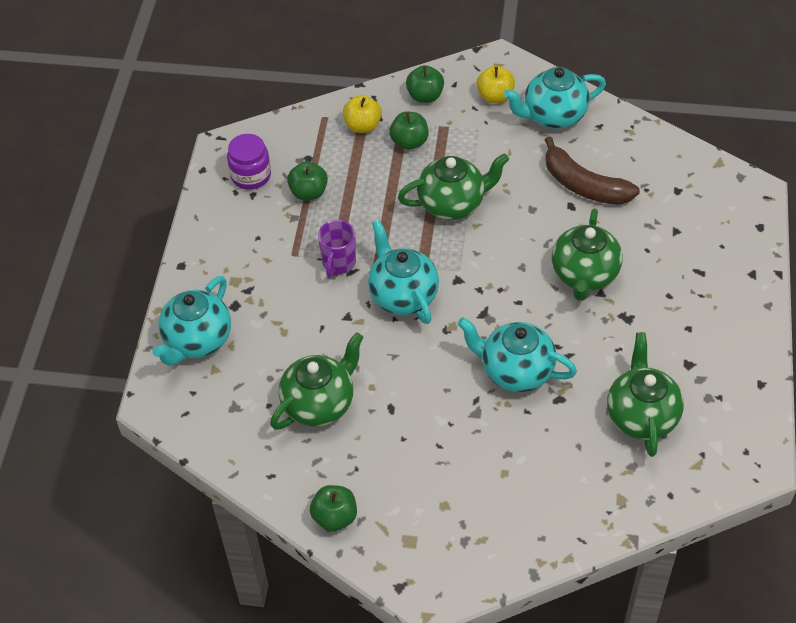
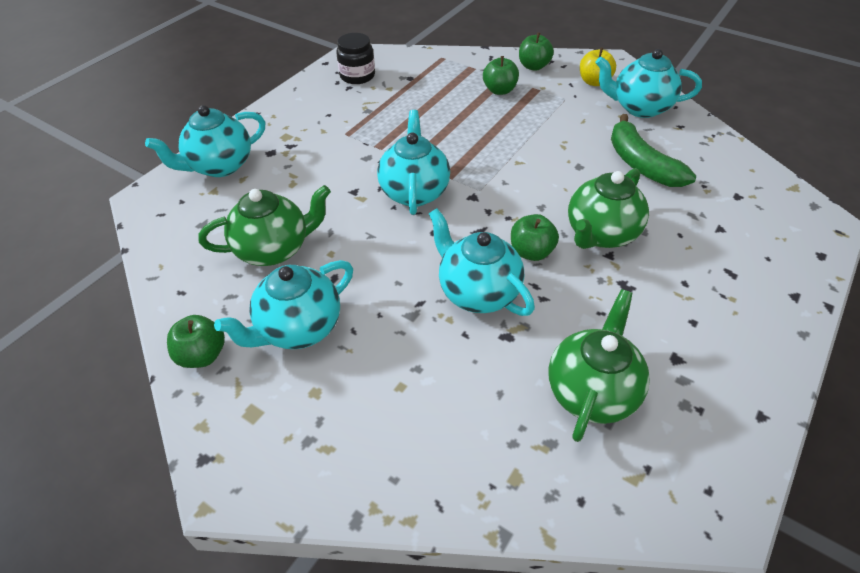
camera: 25 degrees right, 5 degrees down
purple jar [227,134,271,190] -> black jar [336,33,375,84]
green apple [287,161,328,200] -> green apple moved to [511,214,559,261]
purple mug [318,220,356,277] -> none
yellow apple [343,95,382,133] -> none
green teapot [398,153,509,220] -> none
brown banana [545,136,640,205] -> green banana [611,114,696,187]
none -> turquoise teapot [214,260,353,349]

